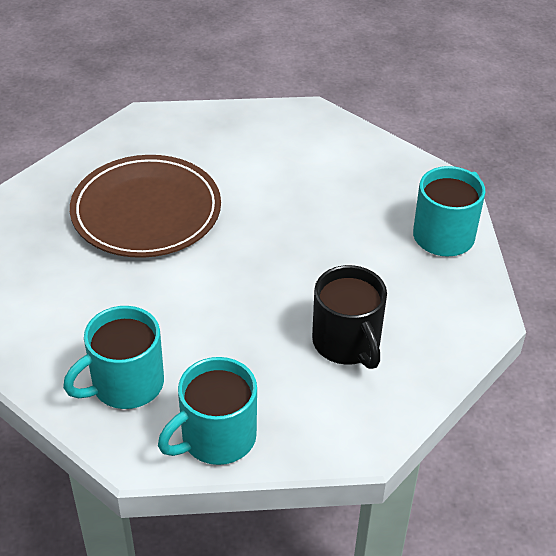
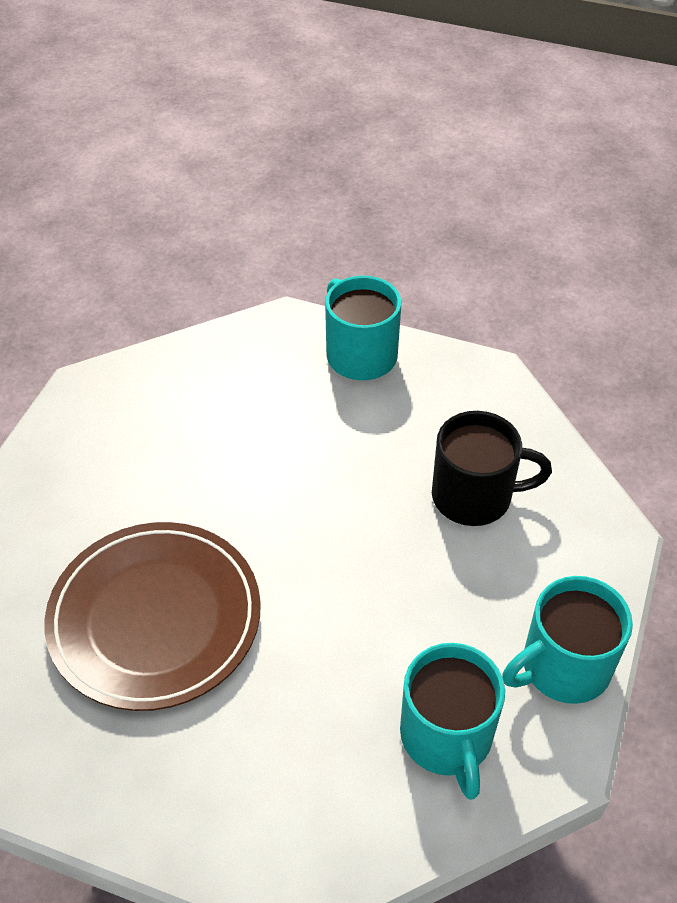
camera: 65 degrees left, 5 degrees up
turquoise mug [158,357,257,465] -> turquoise mug turned 75 degrees clockwise [502,576,633,704]

